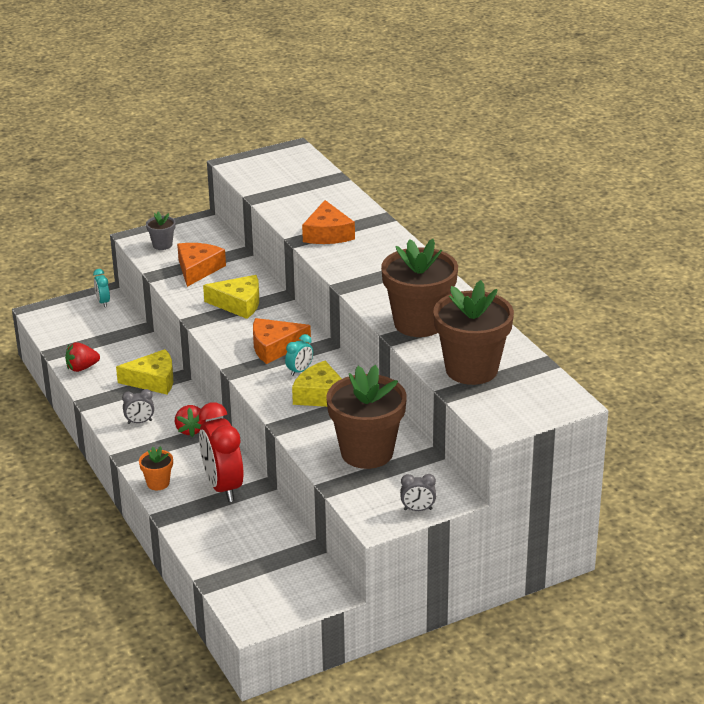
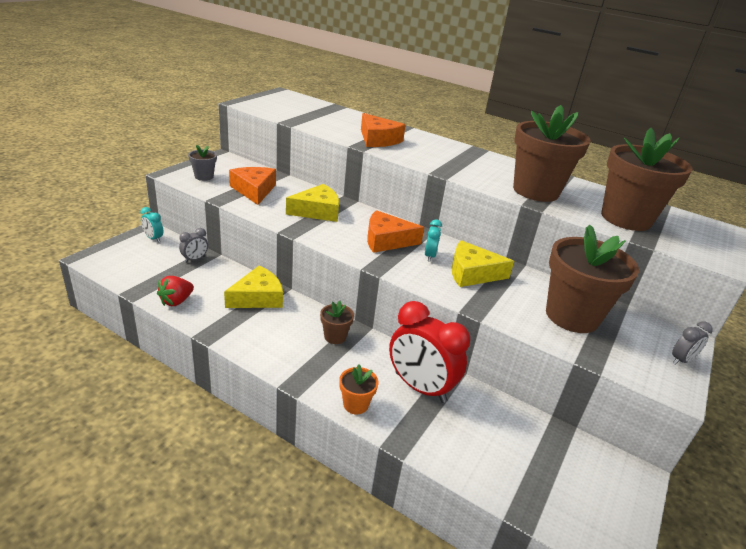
camera: 35 degrees left, 0 degrees up
grey clock [122,389,154,424] -> grey clock moved to [179,228,208,263]
red strawberry [175,405,206,437] -> brown flower pot [320,301,354,344]
orange cheese [253,318,311,364] -> orange cheese turned 45 degrees clockwise [367,210,424,253]

